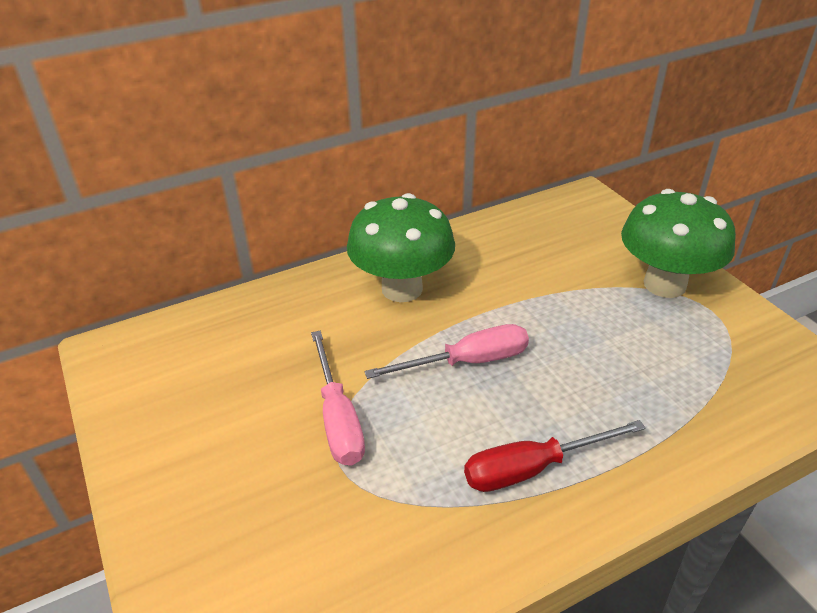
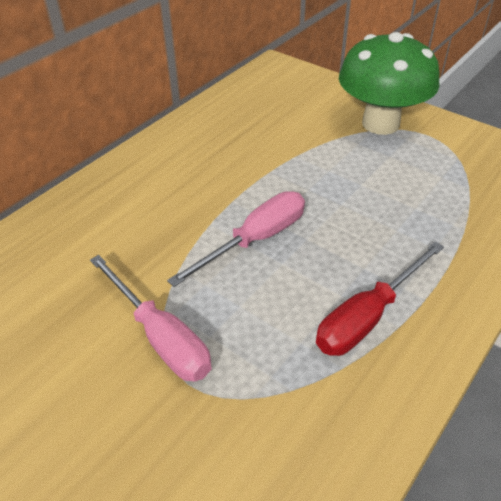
camera: 25 degrees left, 5 degrees up
green mushroom [347,193,455,302] -> none

